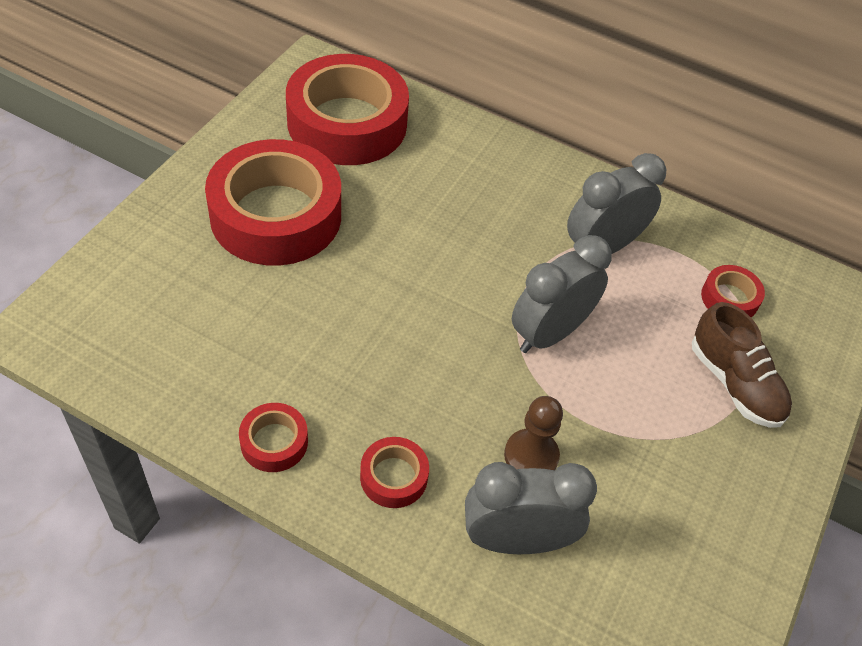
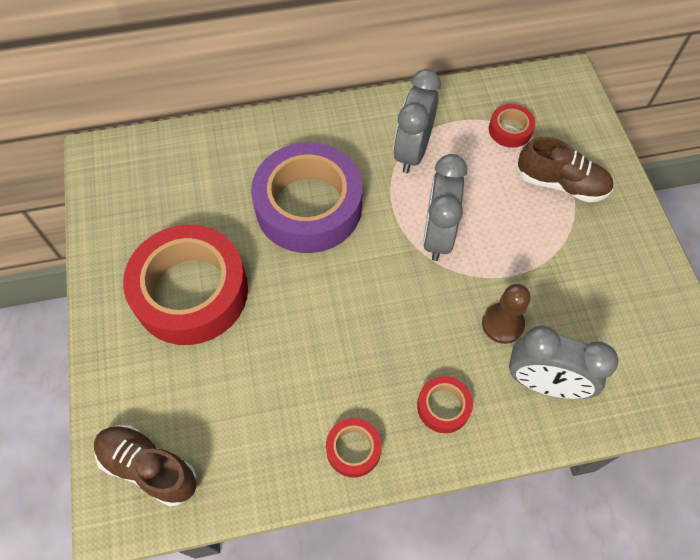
camera: 35 degrees left, 10 degrees up
red tape [286,54,409,165] -> none
grey clock [465,462,597,554] -> grey clock turned 120 degrees counterclockwise [509,326,618,399]
none -> brown shoe [94,425,197,507]
none -> purple tape [251,143,362,253]

